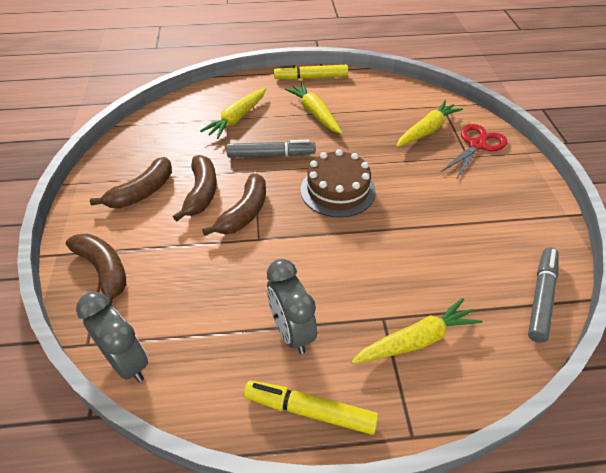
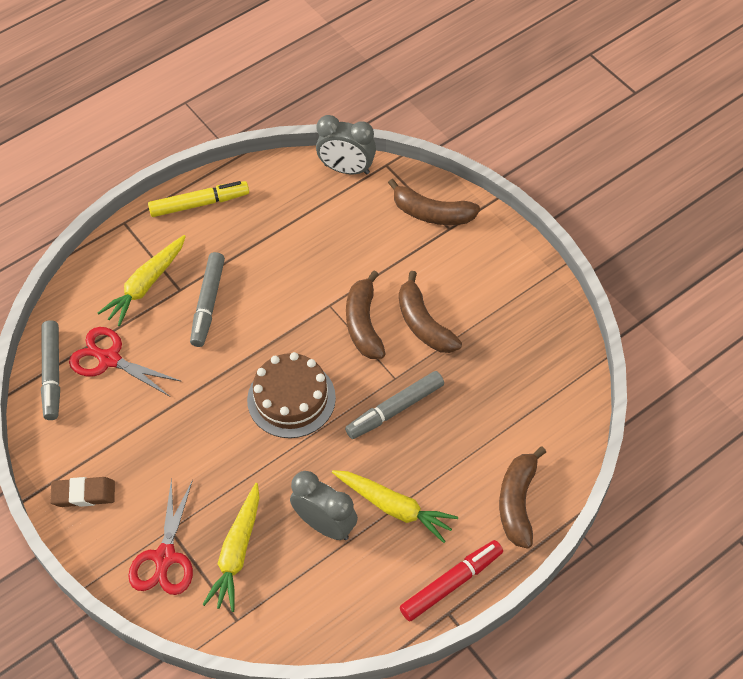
camera: 150 degrees right, 10 degrees up
brown banana [90,157,172,208] -> brown banana moved to [499,446,546,549]
yellow carrot [200,88,266,139] -> none
grey clock [267,259,317,354] -> grey clock moved to [290,471,358,540]
yellow marker [274,65,348,80] -> red marker [400,540,503,621]
none -> brown eraser [50,477,115,507]
none -> red scissors [69,327,182,396]
none -> grey marker [190,252,225,347]

